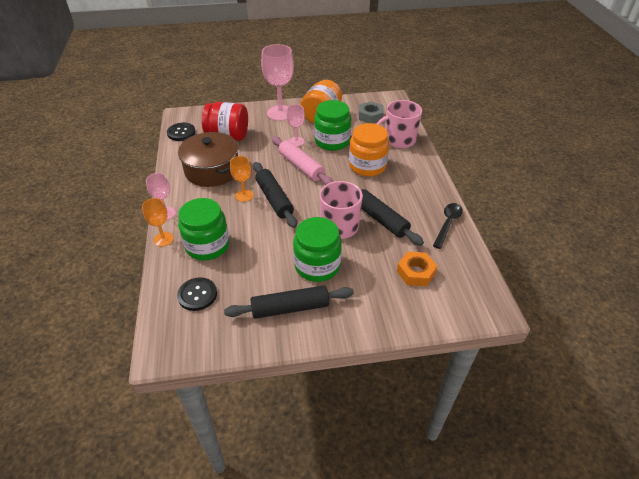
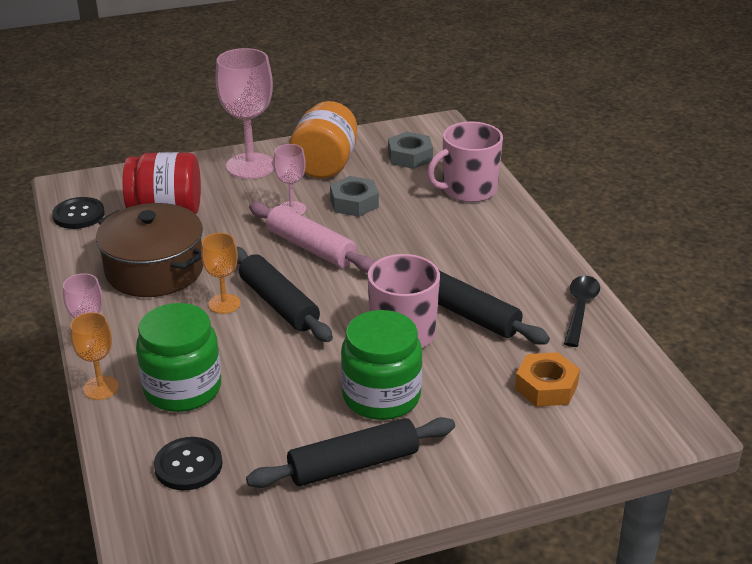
camera: 10 degrees left, 10 degrees down
green jar [314,100,351,151] -> grey nut [330,176,379,217]
orange jar [349,123,389,177] -> none

